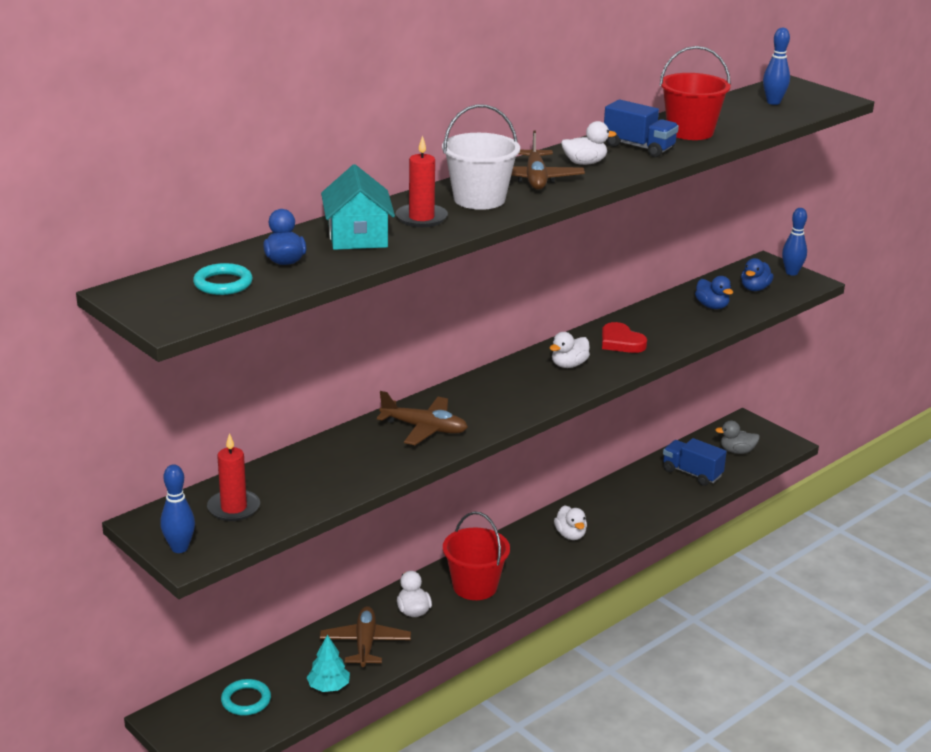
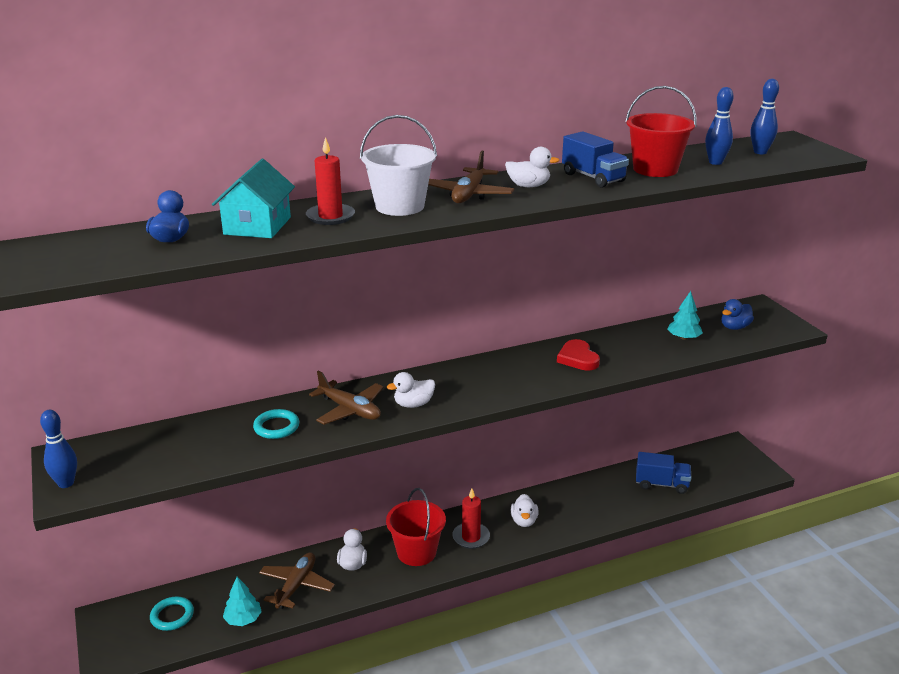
camera: 20 degrees right, 0 degrees up
turquoise ring [193,263,253,295] -> turquoise ring moved to [253,409,300,439]
red candle [207,433,260,521] -> red candle moved to [452,489,490,549]
white duck [549,332,590,368] -> white duck moved to [387,372,435,408]
blue truck [663,438,727,486] -> blue truck turned 135 degrees clockwise [636,452,691,494]
blue duck [695,276,733,309] -> turquoise tree [668,291,703,340]
grey duck [715,421,760,454] -> none
blue bowling pin [782,208,807,276] -> blue bowling pin moved to [705,87,734,165]

